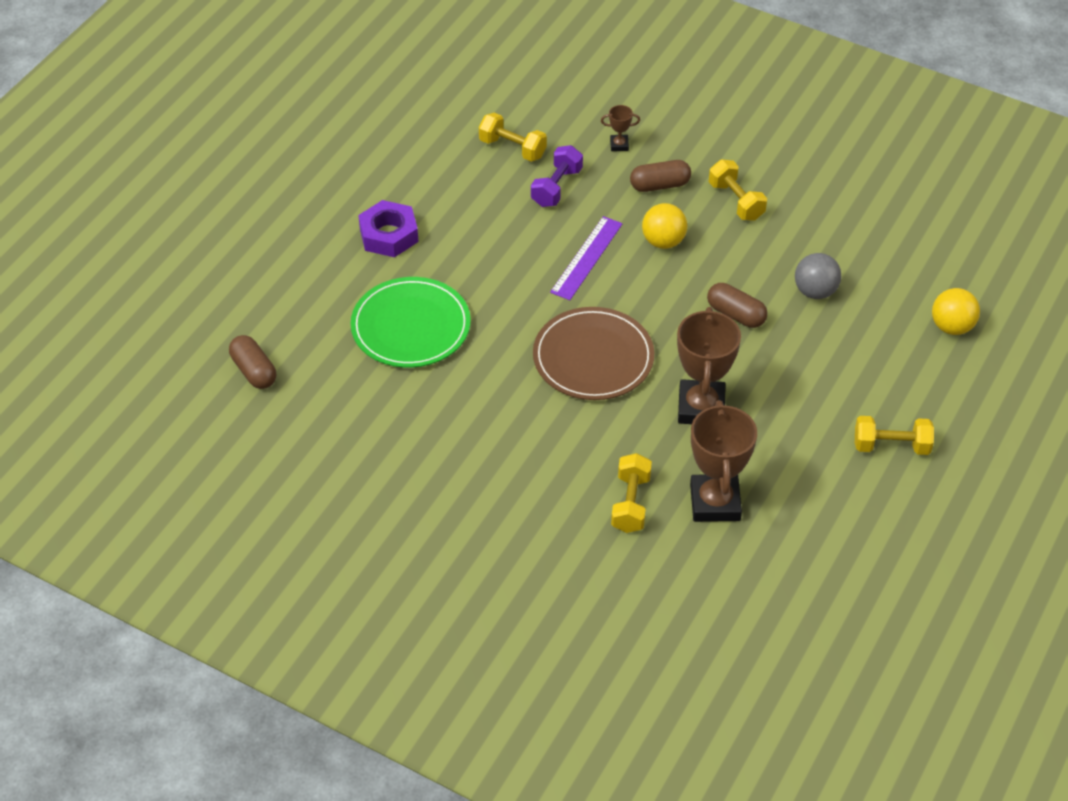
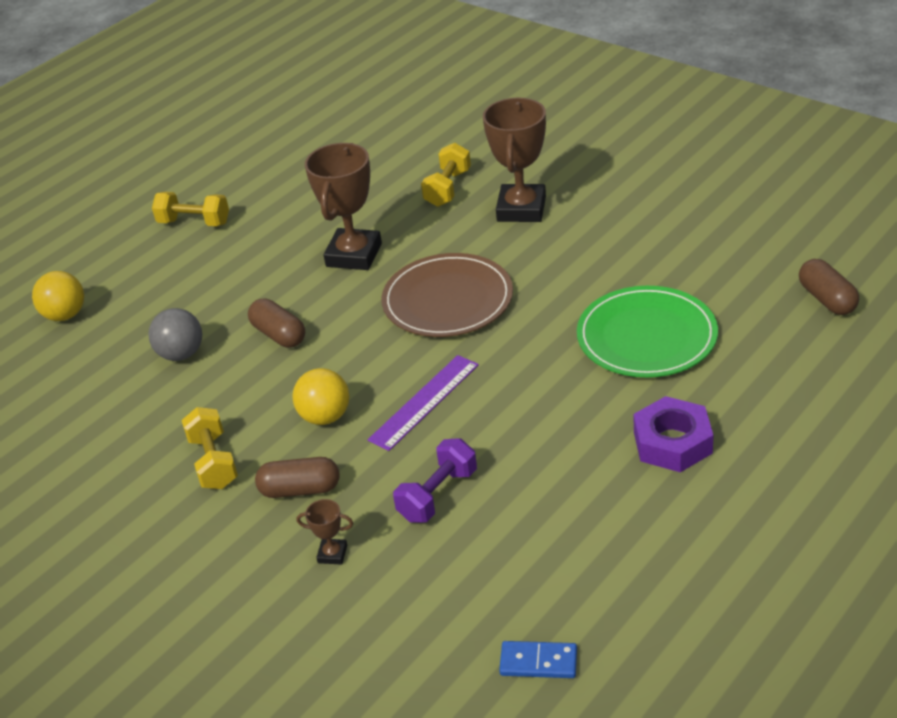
camera: 165 degrees left, 10 degrees down
yellow dumbbell [479,113,547,162] -> none
brown trophy [690,400,757,522] -> brown trophy moved to [483,98,546,222]
none -> blue domino [499,641,577,678]

